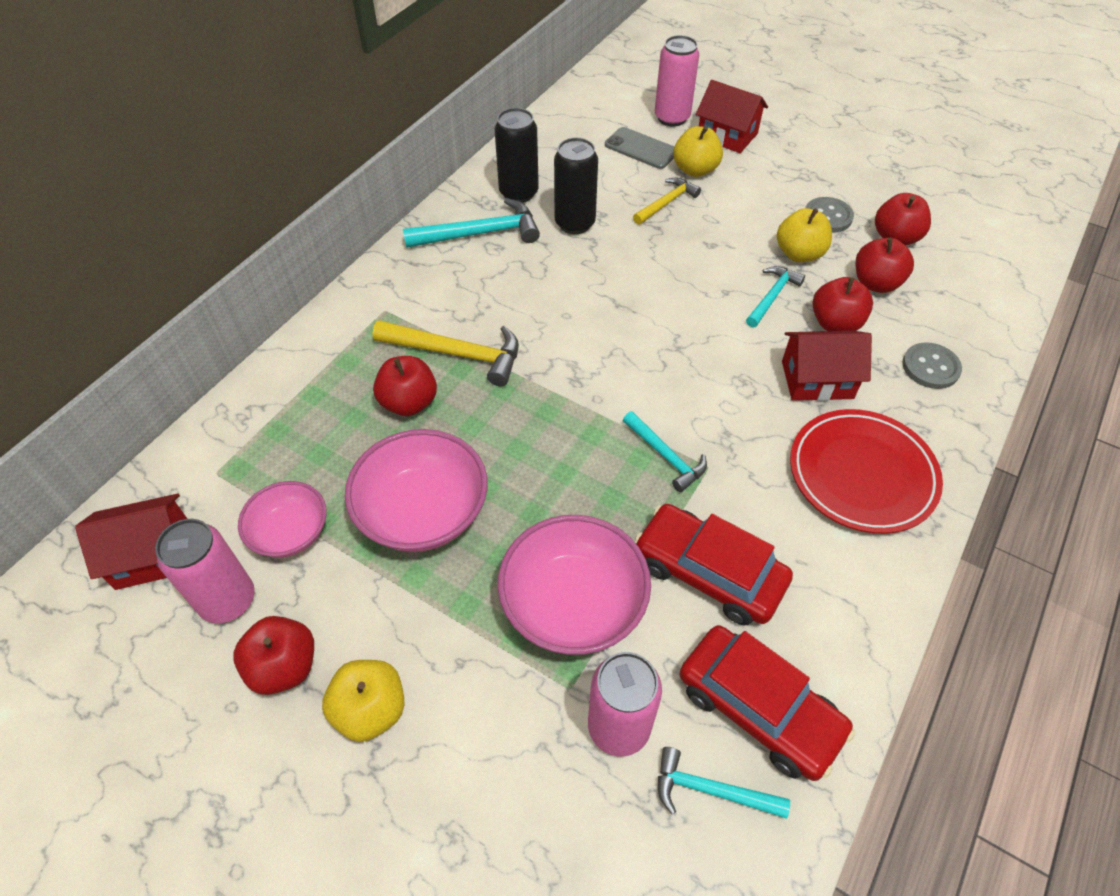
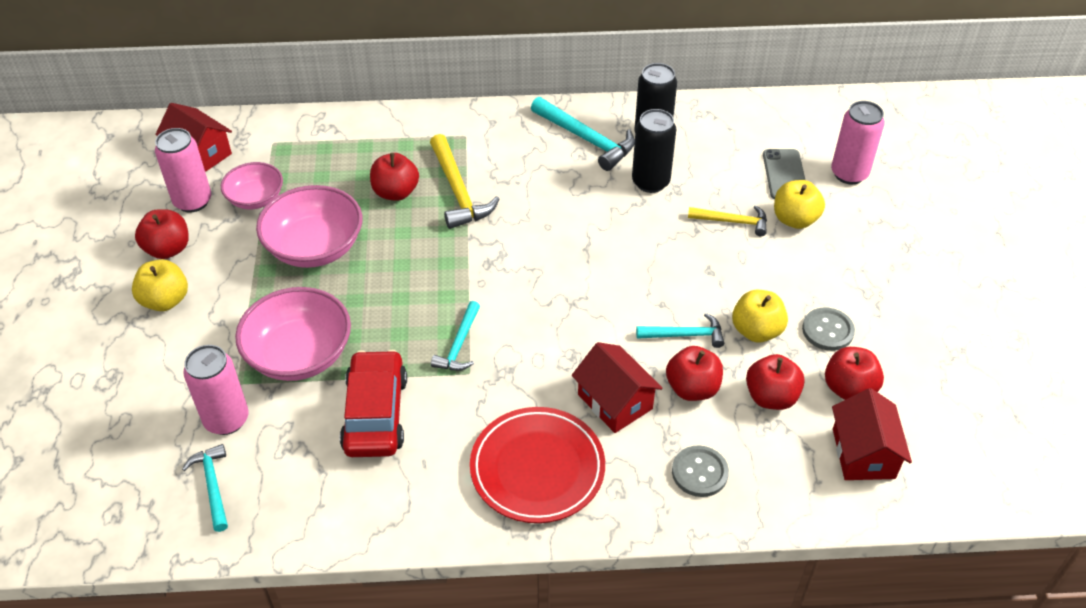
camera: 55 degrees right, 5 degrees down
red car [679,625,855,781] -> none
red house [696,80,768,153] -> red house moved to [832,388,912,480]

